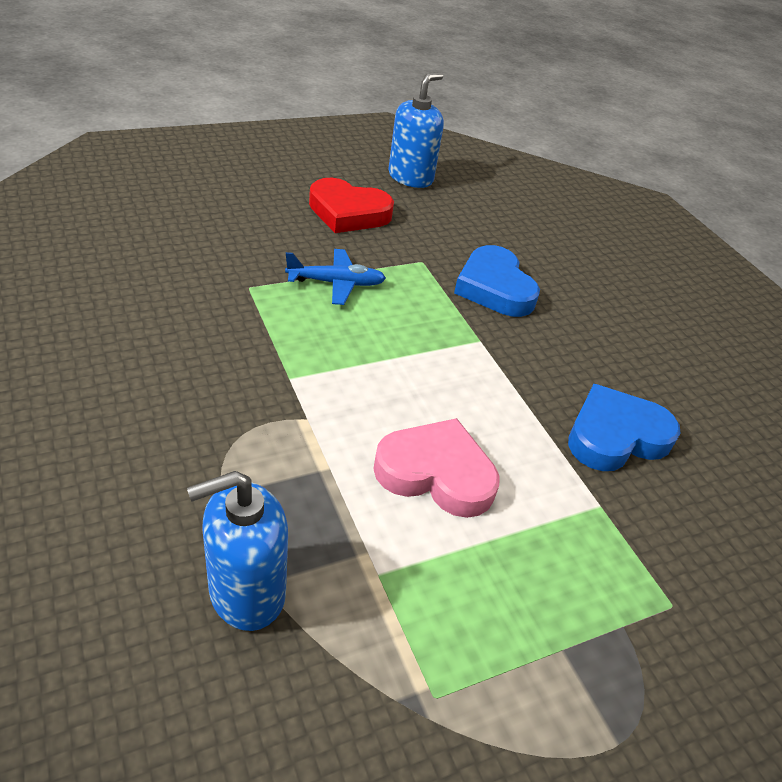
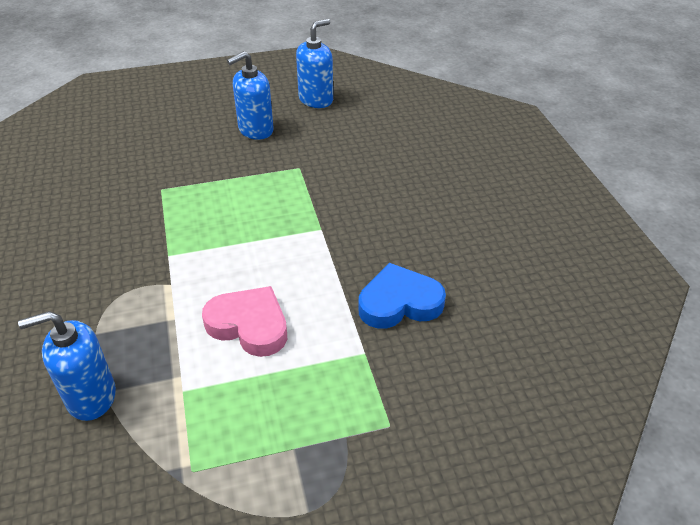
camera: 15 degrees right, 0 degrees up
blue plane [285,249,386,305] -> none
red heart [309,178,394,233] -> blue soap dispenser [227,51,274,140]
blue heart [454,245,540,317] -> none

